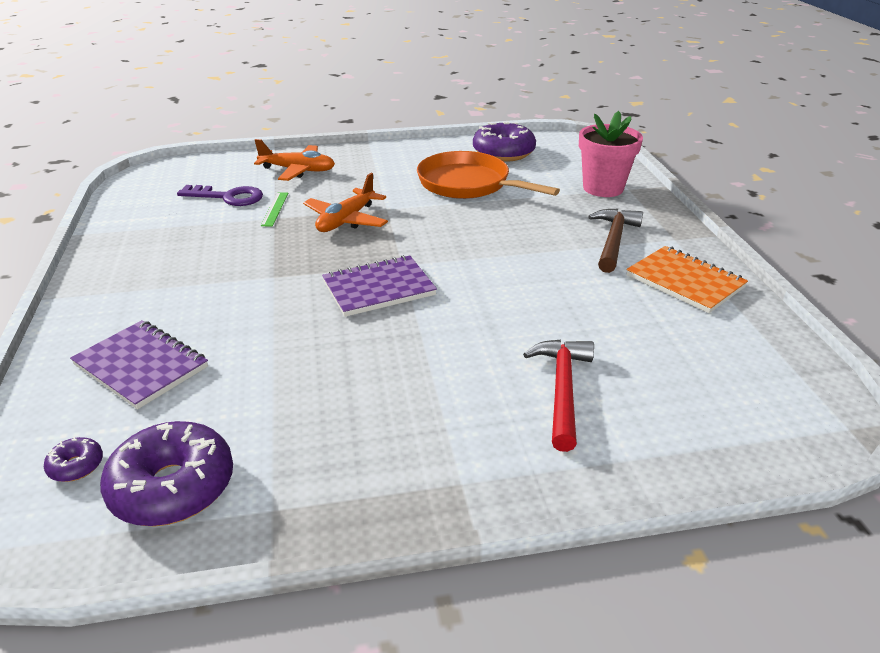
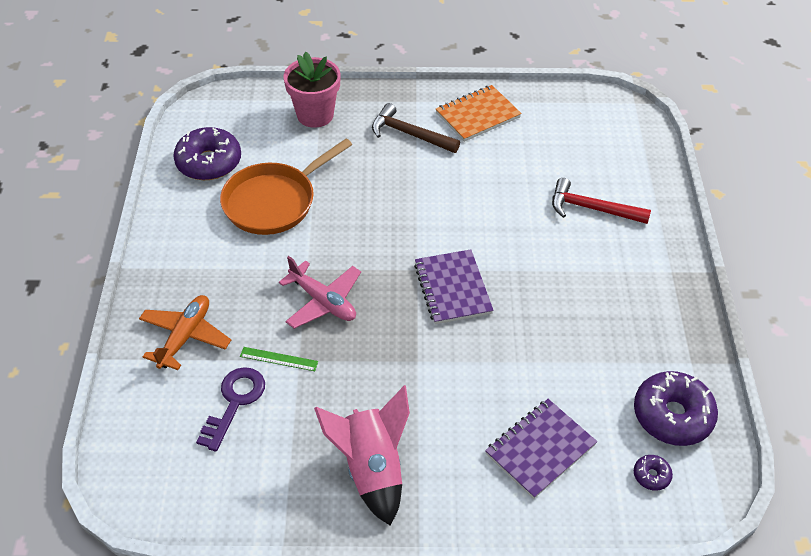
camera: 80 degrees left, 15 degrees up
orange plane [303,173,388,232] -> pink plane [279,256,361,329]
none -> pink rocket [314,385,410,525]

